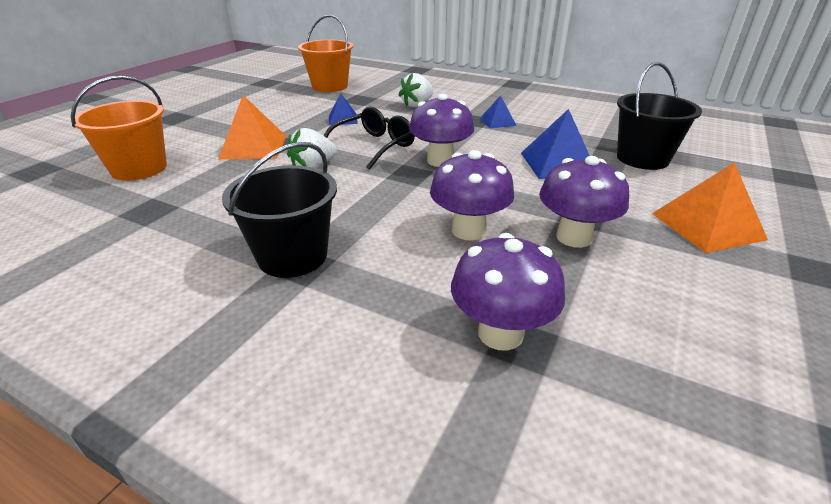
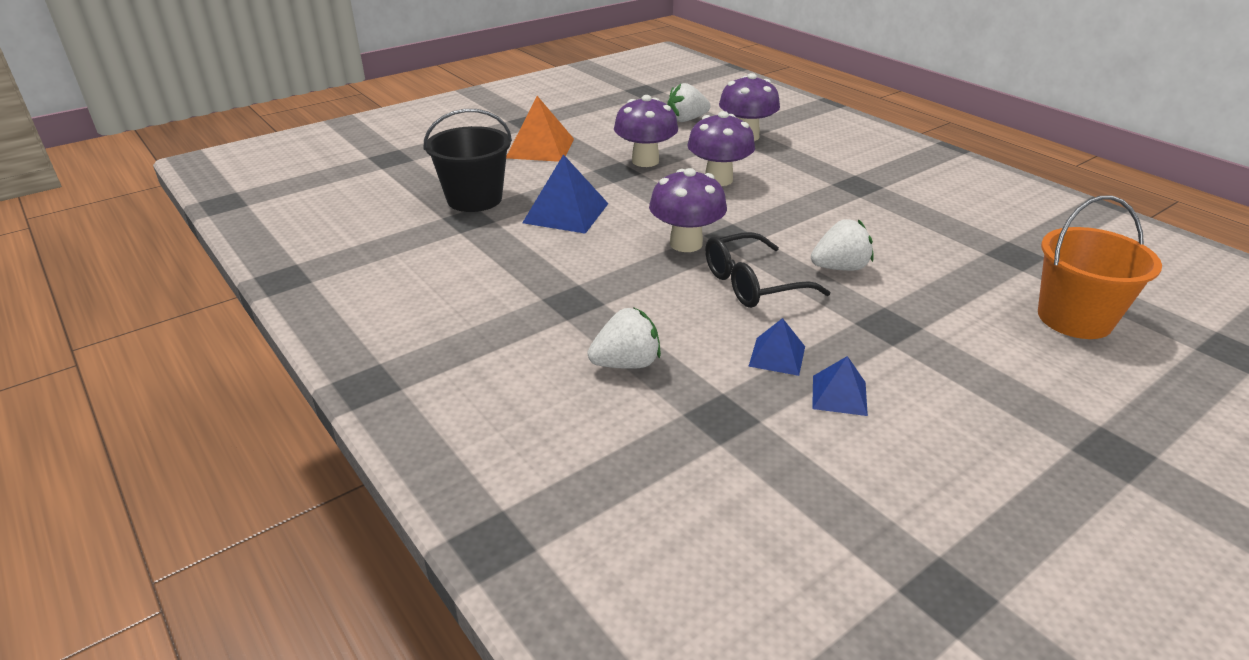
camera: 155 degrees left, 0 degrees up
orange pyramid [218,95,286,160] -> none
black bucket [222,142,337,278] -> none
orange bucket [298,15,353,92] -> none
blue pyramid [480,95,517,128] -> blue pyramid moved to [812,356,868,416]
none -> white strawberry [667,83,711,122]

